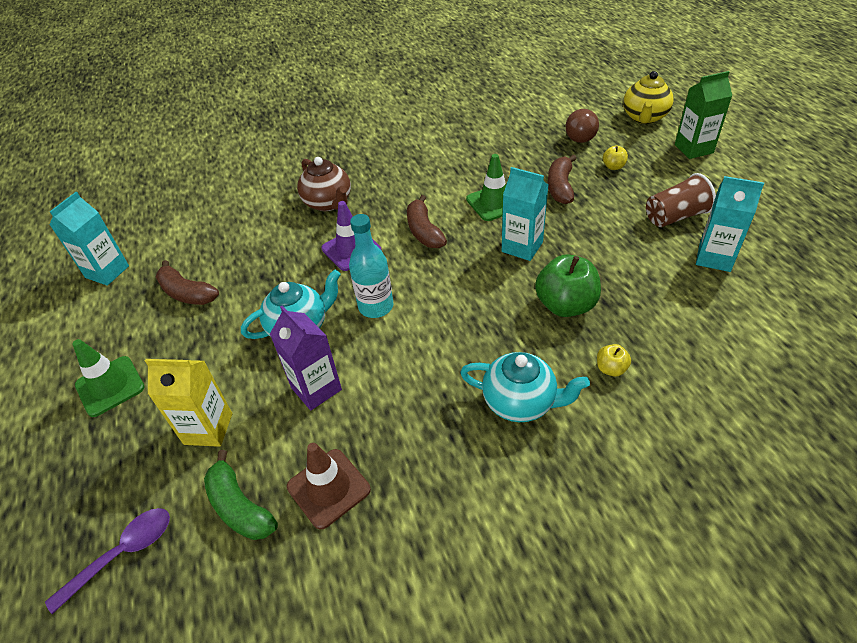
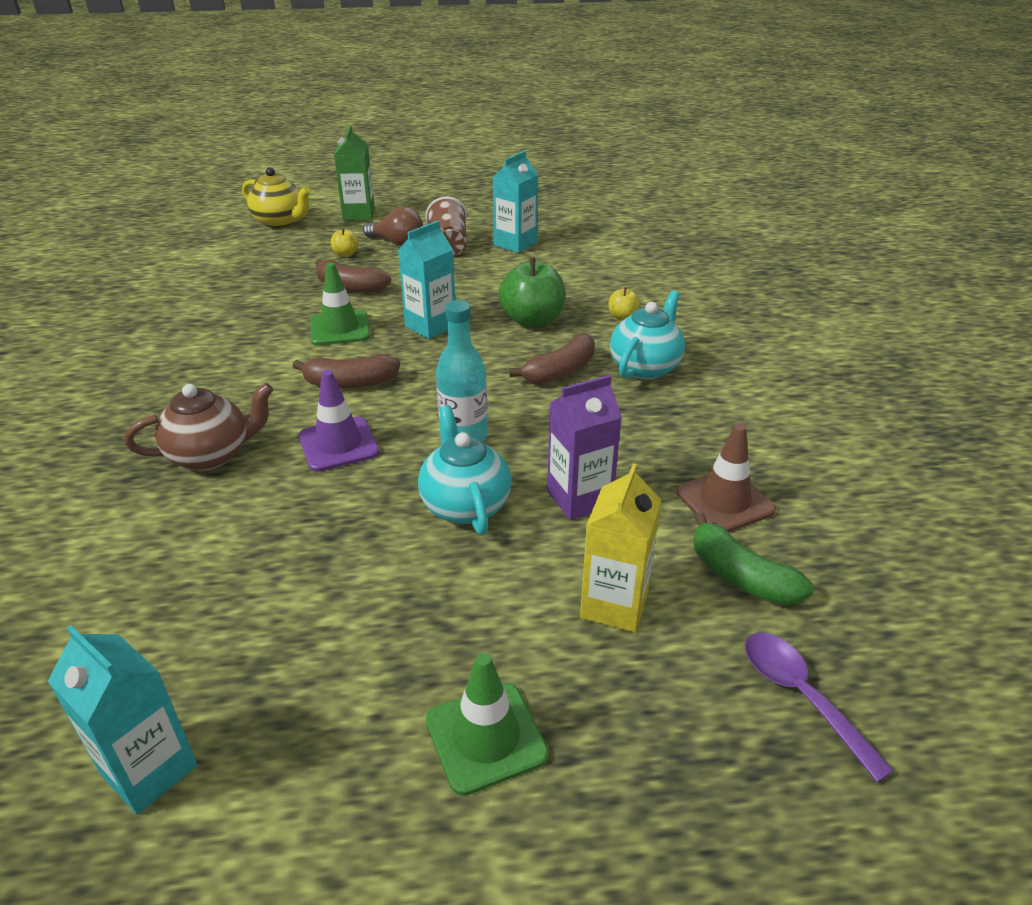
camera: 80 degrees left, 10 degrees down
brown banana [156,260,219,305] -> brown banana moved to [509,333,595,384]
green banana [204,450,278,540] -> green banana turned 75 degrees clockwise [693,512,814,605]
brown light bulb [566,109,599,143] -> brown light bulb moved to [363,207,423,246]

